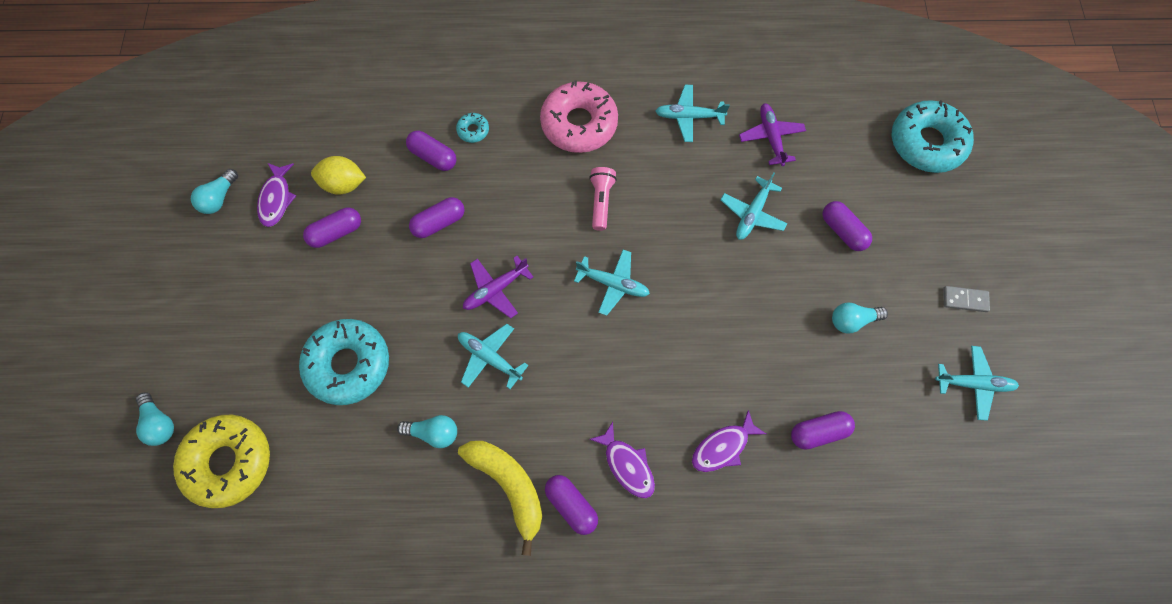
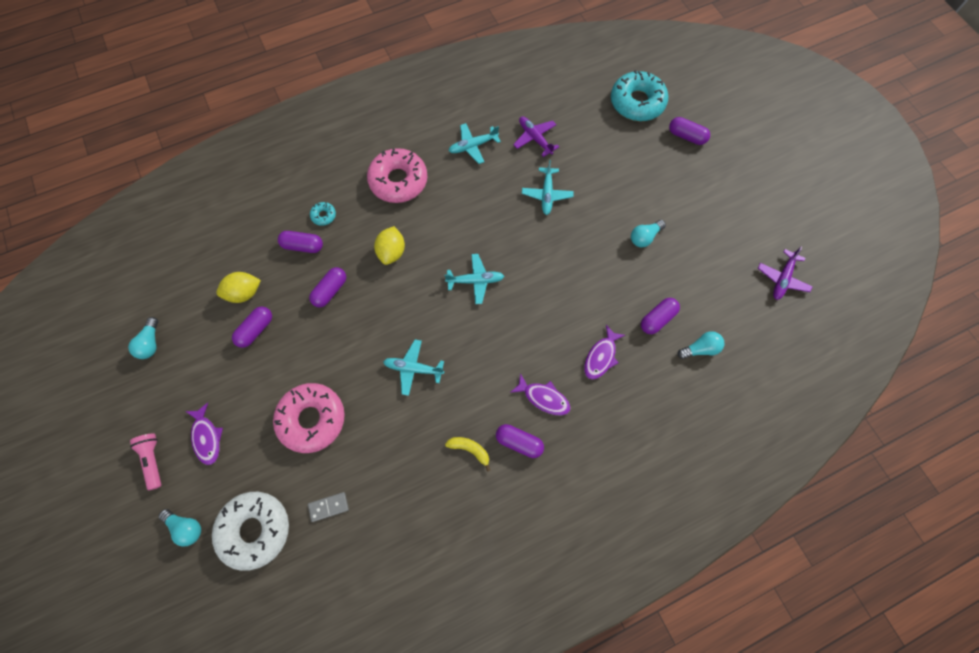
camera: 25 degrees left, 0 degrees up
yellow donut [173,415,270,508] -> white donut [212,492,289,571]
purple fish [257,163,296,227] -> purple fish moved to [185,403,223,465]
turquoise donut [299,319,389,405] -> pink donut [273,383,345,453]
turquoise light bulb [397,415,457,448] -> turquoise light bulb moved to [677,331,724,359]
yellow banana [458,441,542,556] -> yellow banana [445,437,490,471], size x0.54
purple plane [463,256,533,318] -> purple plane moved to [758,246,813,300]
pink flashlight [589,167,617,231] -> pink flashlight moved to [130,433,161,490]
purple capsule [822,201,872,251] -> purple capsule moved to [669,117,710,145]
turquoise plane [935,346,1019,421] -> none
grey domino [943,286,990,312] -> grey domino moved to [308,492,349,522]
none -> yellow lemon [374,226,405,265]

